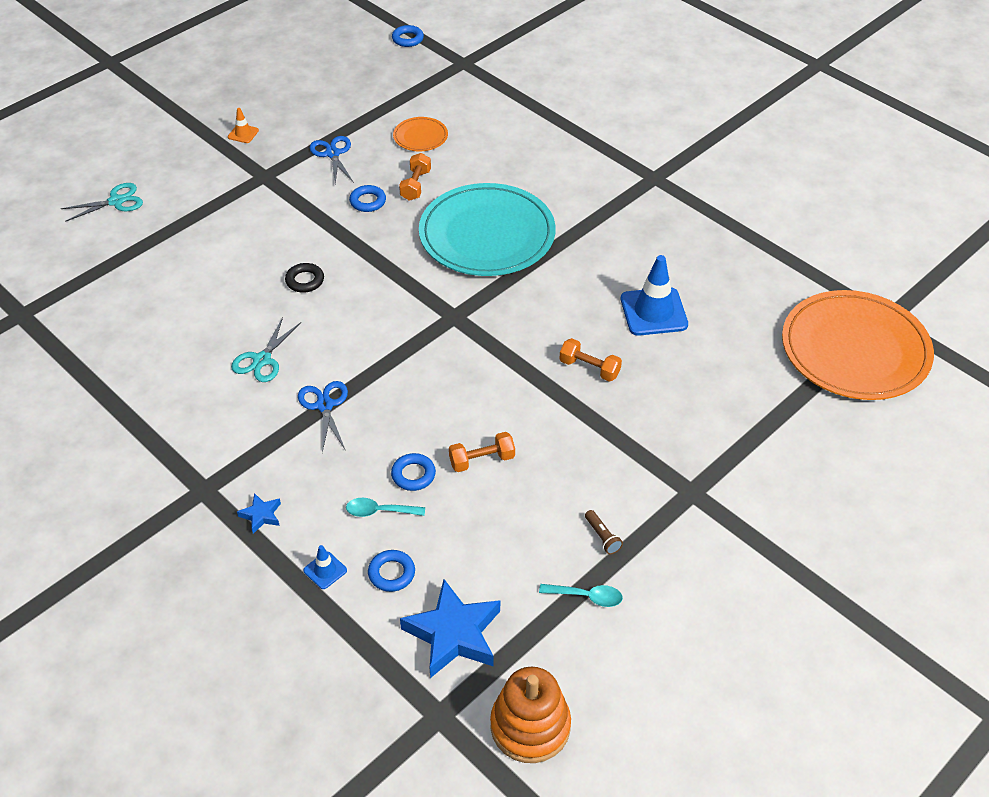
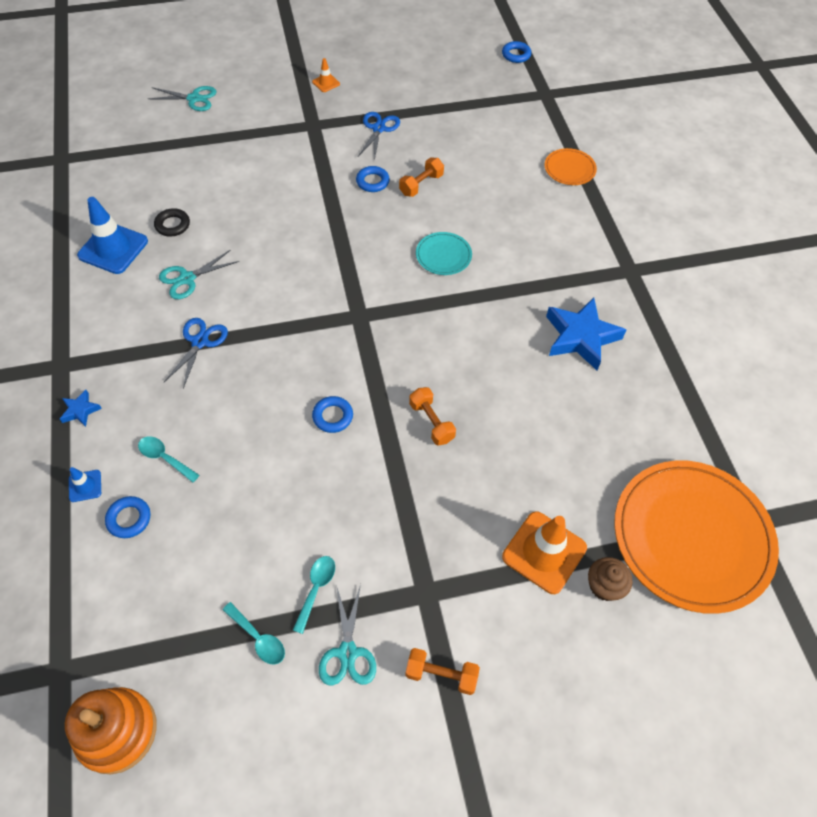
camera: 30 degrees right, 10 degrees up
black ring [285,263,324,293] -> black ring moved to [154,208,190,237]
blue ring [391,453,436,491] -> blue ring moved to [312,396,353,433]
orange plate [393,117,448,151] -> orange plate moved to [545,148,597,185]
blue star [400,579,500,678] -> blue star moved to [546,297,626,370]
turquoise plate [419,183,556,276] -> turquoise plate [416,232,472,275], size x0.44
orange dumbbell [449,432,515,472] -> orange dumbbell moved to [405,648,480,695]
brown flashlight [585,510,623,554] -> turquoise spoon [293,556,335,634]
blue traffic cone [621,255,688,336] -> blue traffic cone moved to [77,197,148,274]
none -> turquoise scissors [319,584,376,685]
none -> orange traffic cone [502,511,587,594]
none -> brown cupcake [588,557,632,601]

